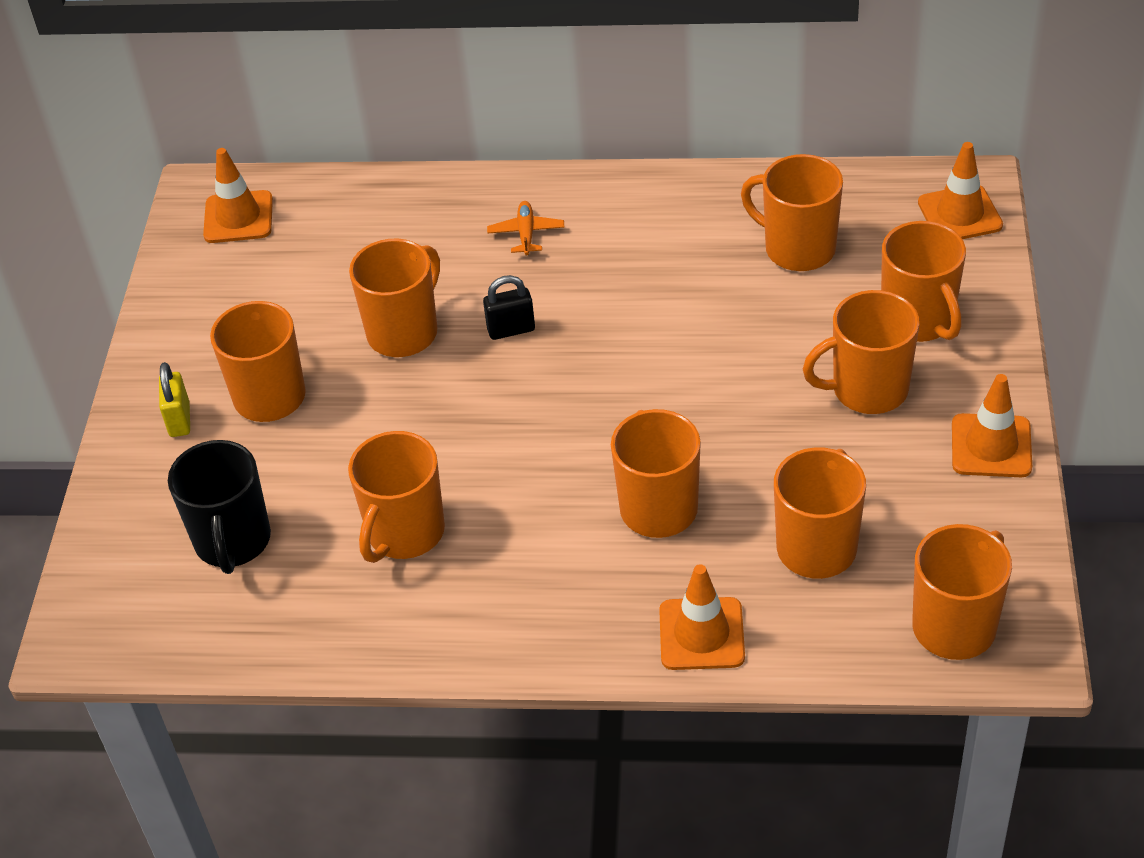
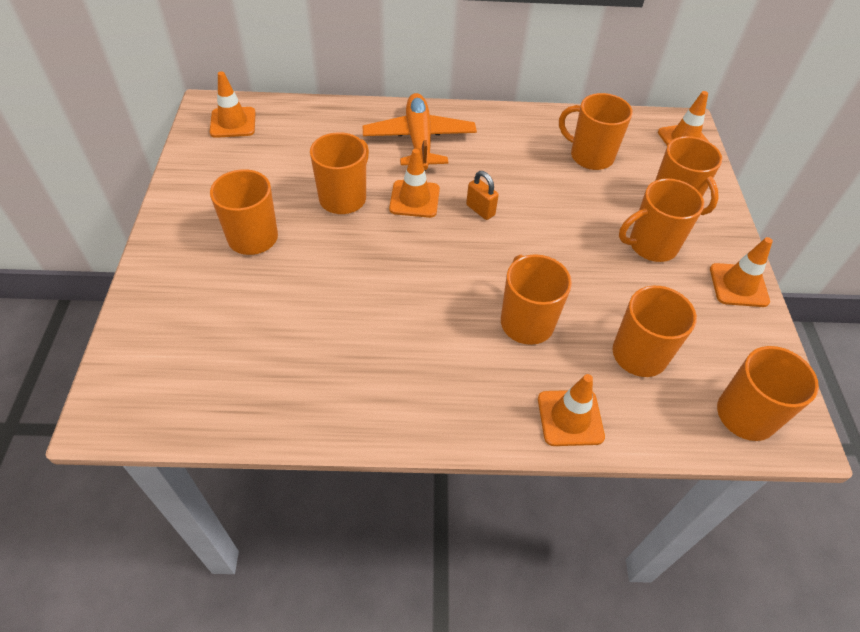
camera: 10 degrees left, 5 degrees up
yellow padlock [159,362,190,437] -> none
black mug [168,440,271,574] -> none
orange mug [348,431,445,563] -> none
black padlock [483,275,535,340] -> orange traffic cone [389,149,440,218]
orange plane [487,201,564,255] -> orange plane [362,93,477,171], size x2.31
none -> orange padlock [466,171,499,220]

